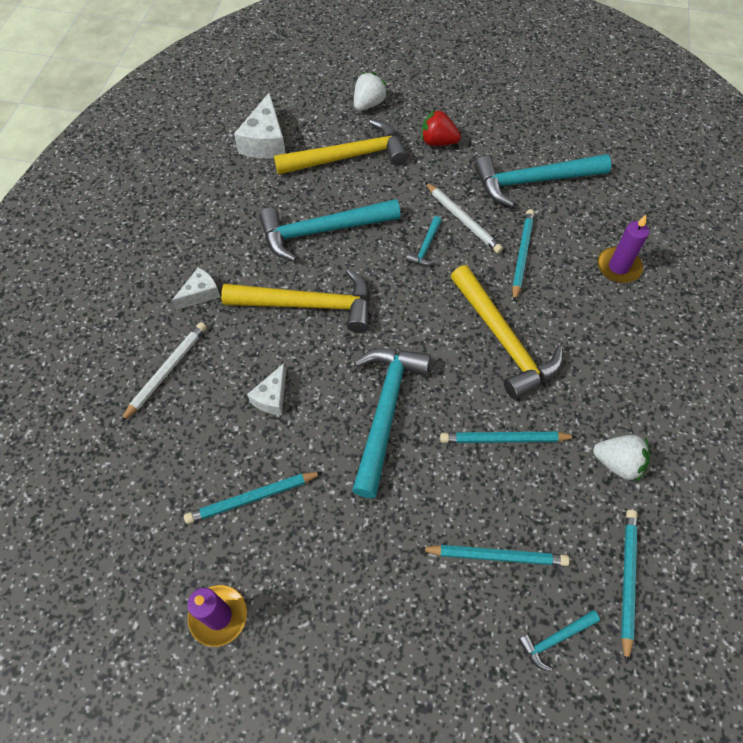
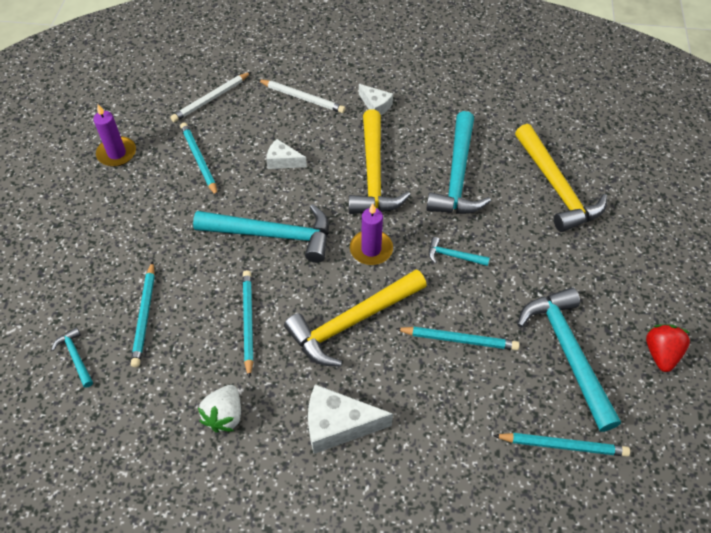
camera: 85 degrees right, 5 degrees down
white cheese [234,92,286,159] -> white cheese moved to [308,384,393,454]
turquoise hammer [259,199,401,262] -> turquoise hammer turned 150 degrees counterclockwise [426,111,491,214]
white strawberry [354,72,388,111] -> none
red strawberry [421,110,461,146] -> red strawberry moved to [646,324,690,372]
white pencil [425,182,503,253] -> white pencil moved to [170,72,251,122]
purple candle [598,215,649,283] -> purple candle moved to [350,203,393,265]
turquoise pencil [621,510,638,664] -> turquoise pencil moved to [493,433,630,457]

